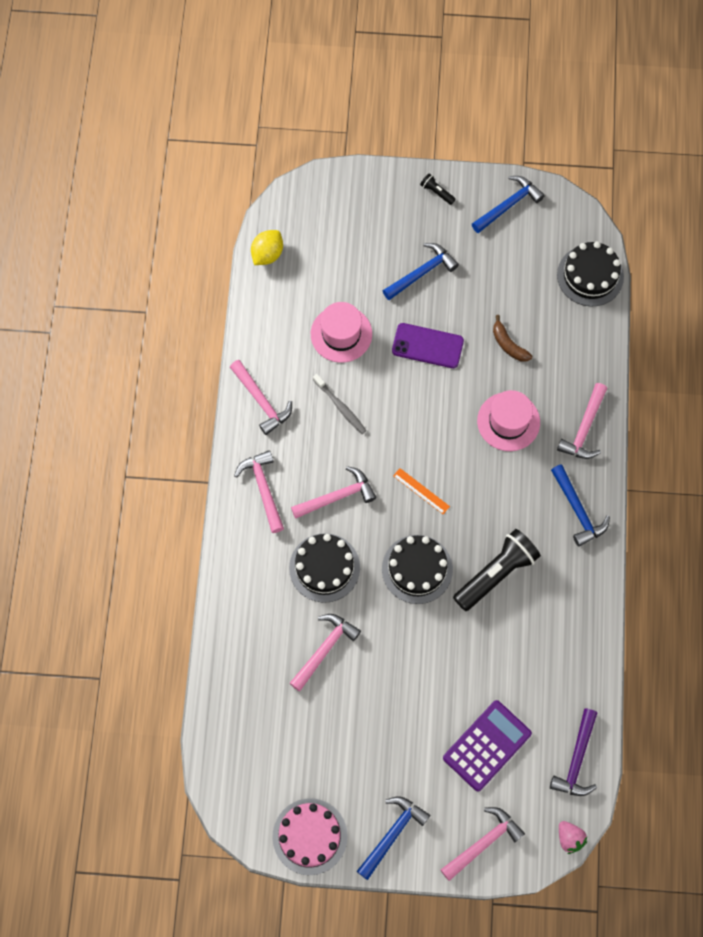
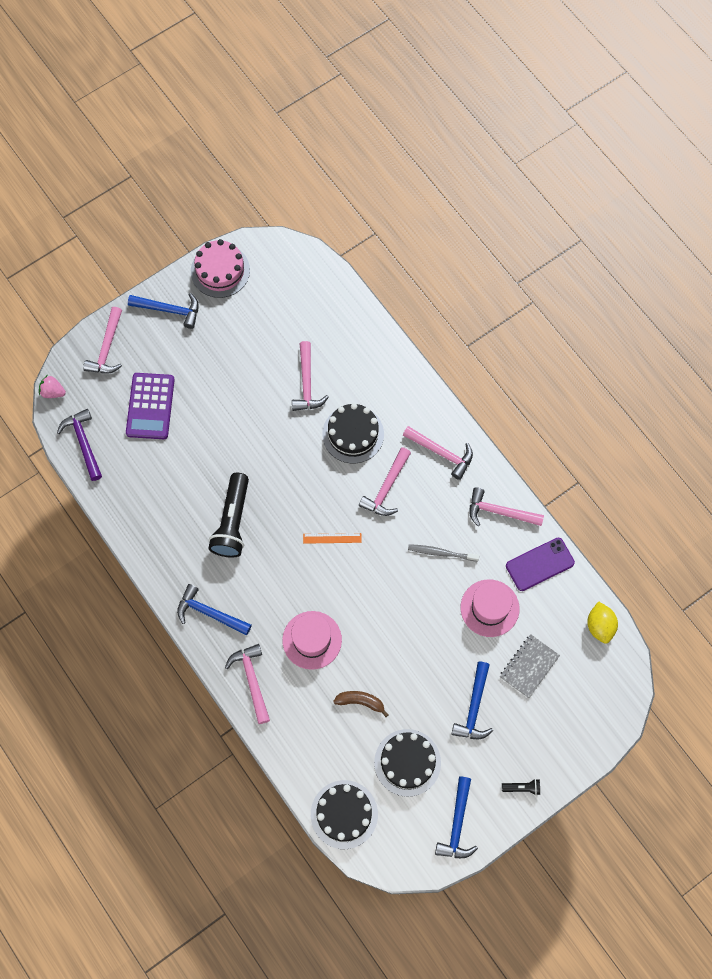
camera: 140 degrees right, 0 degrees up
blue hammer [357,796,430,880] -> blue hammer turned 75 degrees counterclockwise [128,293,199,329]
black cake [382,535,453,604] -> black cake moved to [374,729,441,797]
purple phone [392,323,464,368] -> purple phone moved to [506,538,575,591]
none -> grey notebook [500,634,560,698]

